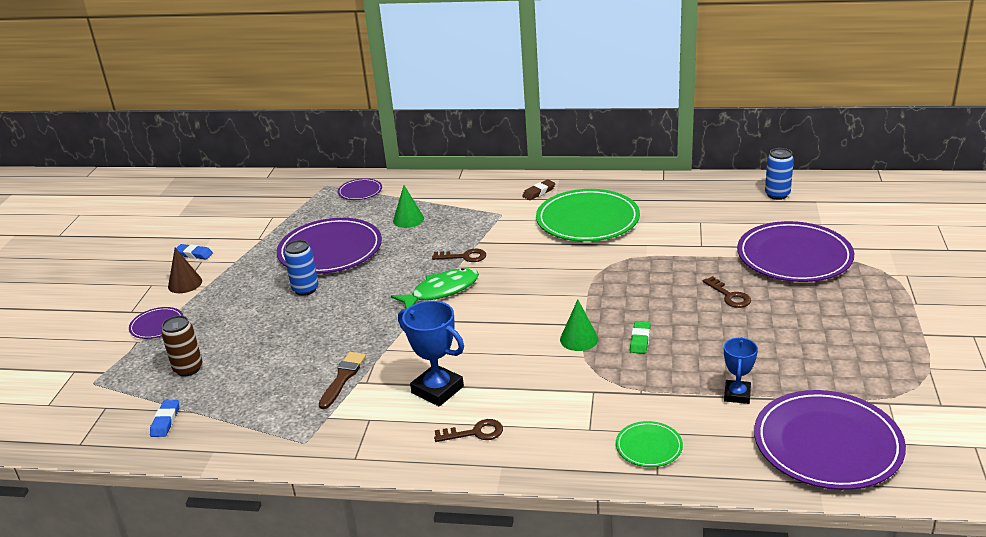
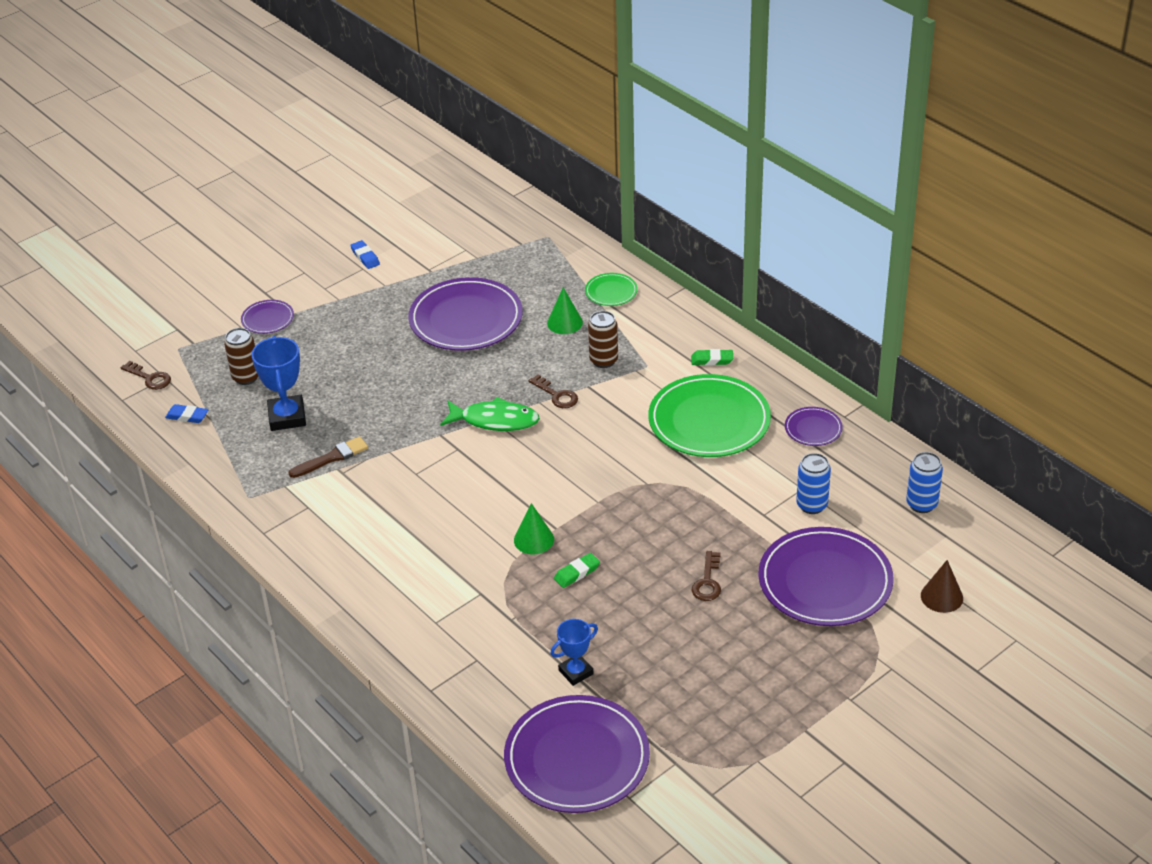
camera: 40 degrees right, 10 degrees up
blue eraser [150,400,179,437] -> blue eraser turned 60 degrees clockwise [165,404,208,423]
brown cone [168,248,202,293] -> brown cone moved to [921,560,963,613]
blue can [284,240,318,296] -> blue can moved to [796,453,831,514]
purple plate [338,178,382,200] -> purple plate moved to [785,407,843,446]
blue trophy [398,301,464,406] -> blue trophy moved to [251,336,306,431]
brown key [434,419,503,442] -> brown key moved to [121,361,171,390]
brown eraser [522,180,555,200] -> green eraser [691,349,733,365]
green plate [616,421,683,467] -> green plate moved to [585,273,638,306]
none -> brown can [588,311,618,368]

